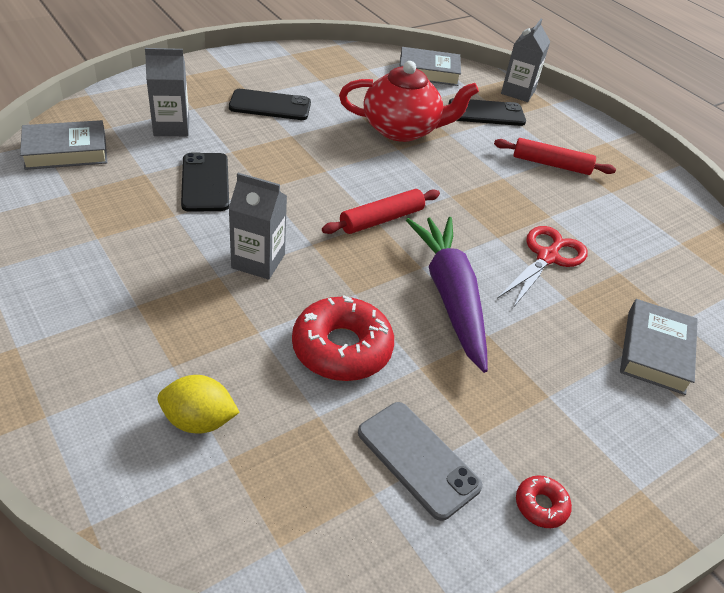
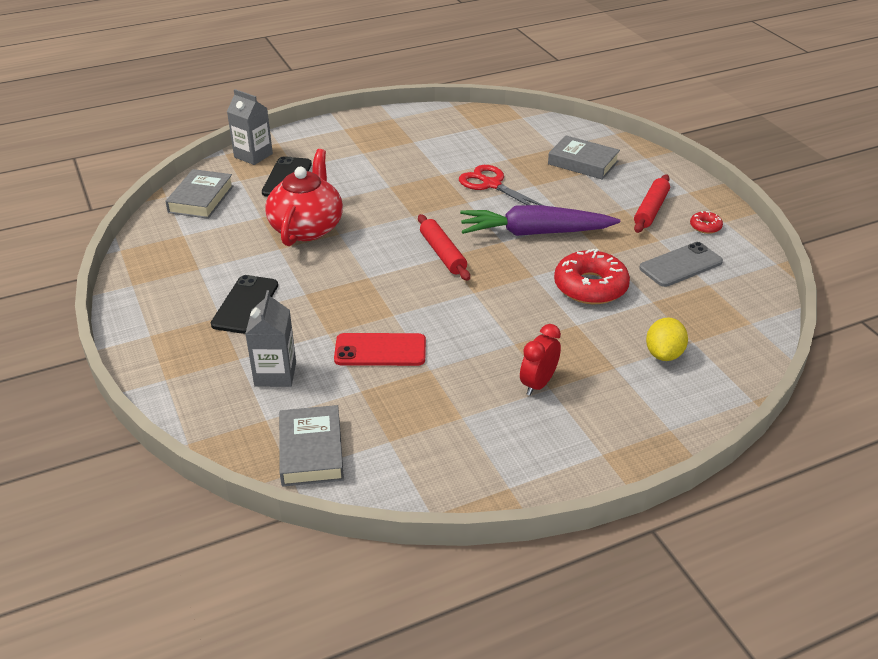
camera: 75 degrees left, 5 degrees down
black phone [181,153,229,212] -> red phone [334,333,426,366]
grey carton [229,173,287,280] -> none
red rolling pin [494,138,616,175] -> red rolling pin moved to [634,174,670,233]
none -> red clock [520,324,561,396]

